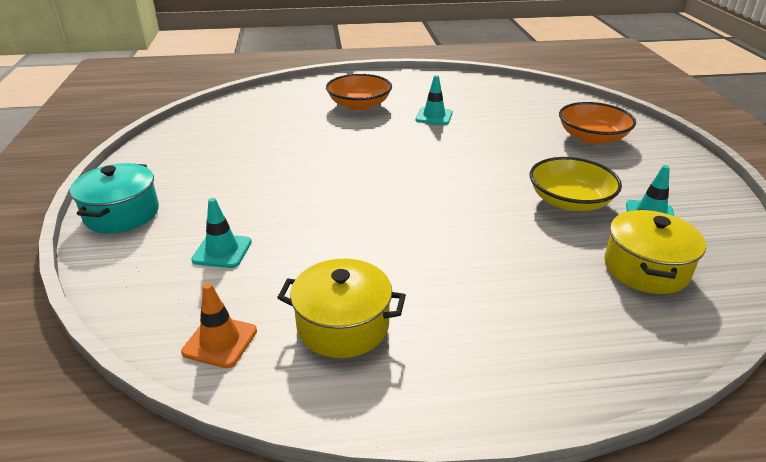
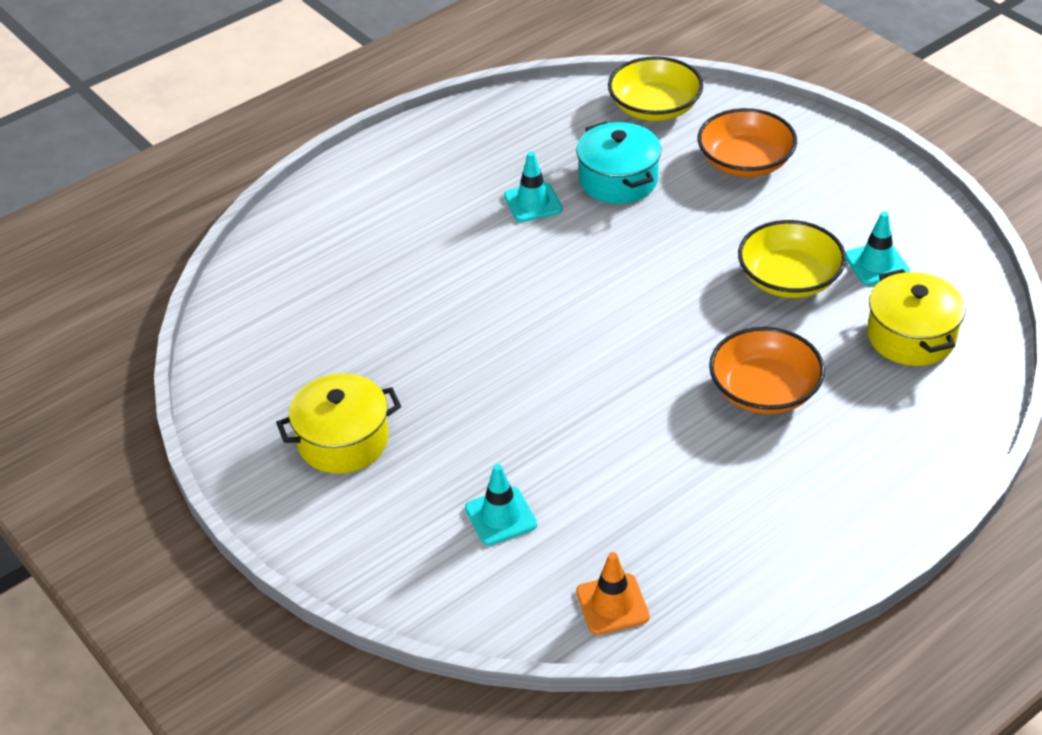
camera: 30 degrees left, 10 degrees up
turquoise pot [70,163,159,234] -> turquoise pot moved to [576,121,661,204]
yellow pot [277,259,406,358] -> yellow pot moved to [276,373,401,474]
orange bowl [326,74,392,110] -> orange bowl moved to [709,327,825,414]
none -> yellow bowl [608,56,703,121]

